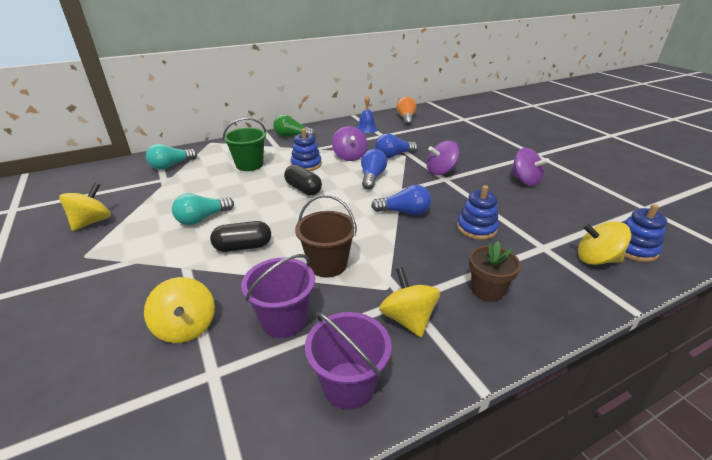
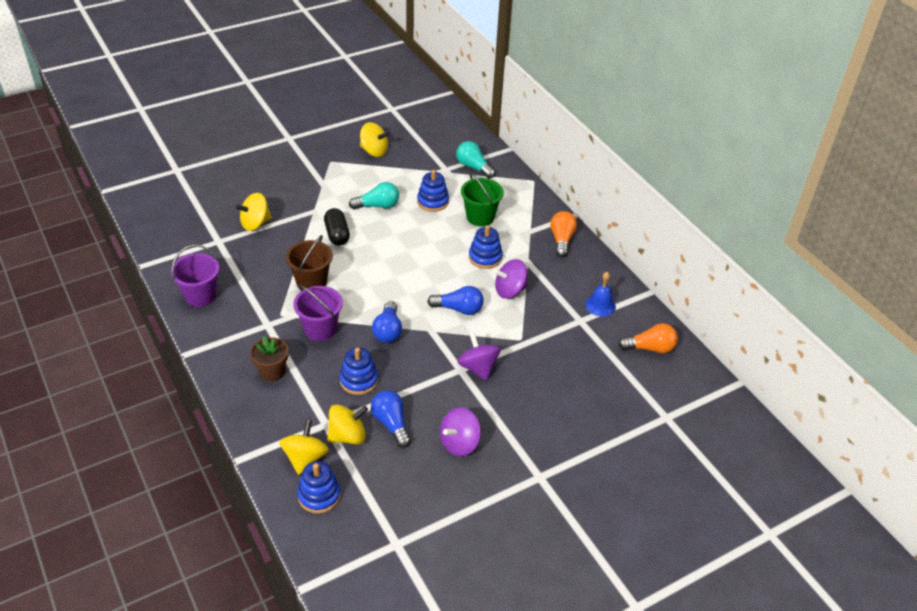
camera: 85 degrees right, 10 degrees up
turquoise light bulb [172,193,234,225] -> turquoise light bulb turned 120 degrees clockwise [349,182,399,210]
purple bucket [241,254,315,338] -> purple bucket moved to [293,285,343,341]
green light bulb [273,114,316,137] -> orange light bulb [550,211,577,257]
black capsule [284,165,322,196] -> none
blue light bulb [375,134,418,158] -> blue light bulb moved to [371,390,411,448]
yellow spinning top [379,267,440,337] -> yellow spinning top moved to [327,404,368,444]
none -> blue stacking toy [417,170,449,212]

